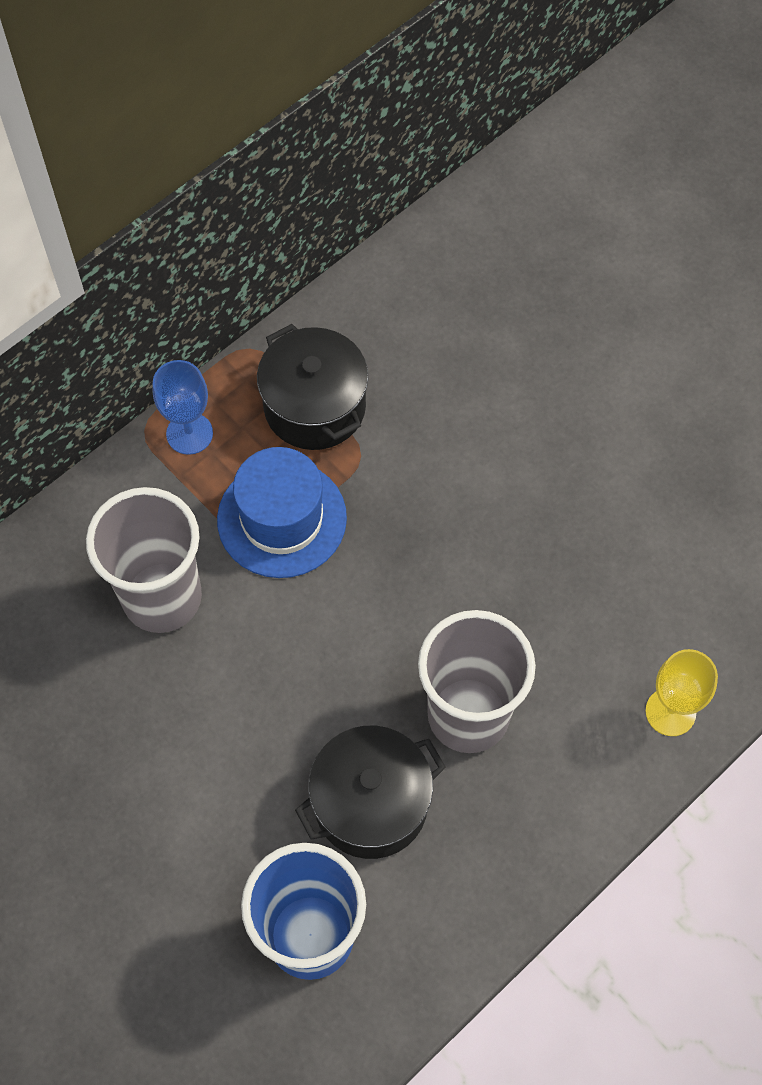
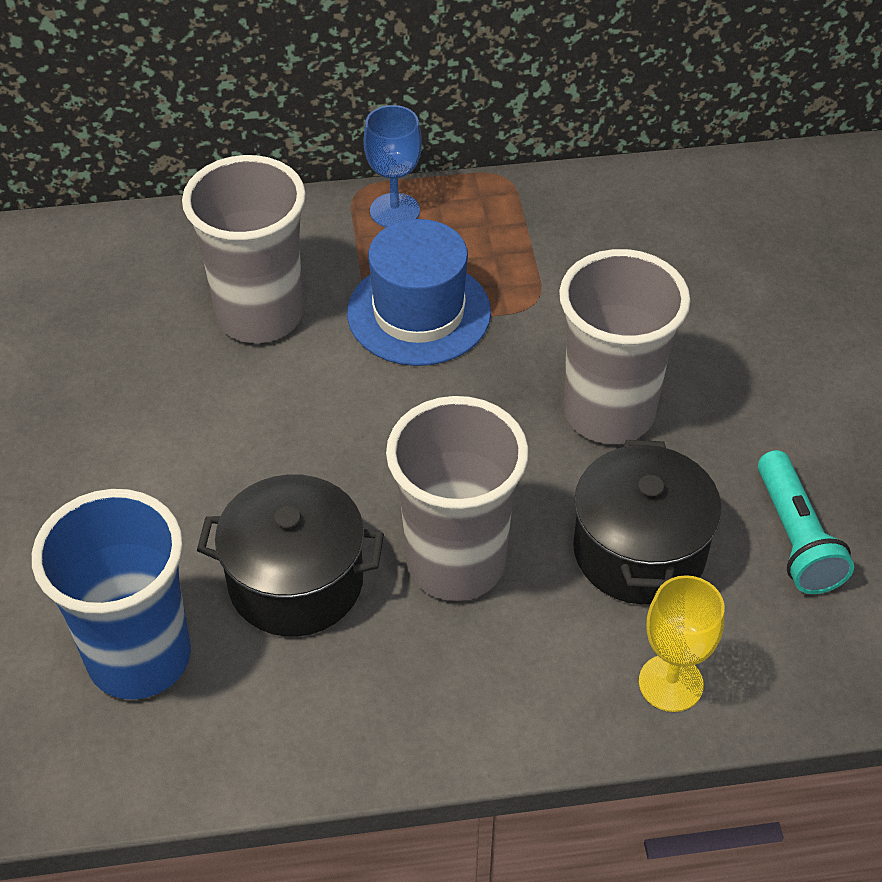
camera: 35 degrees right, 15 degrees down
black pot [257,324,369,450] -> black pot moved to [573,440,722,604]
none -> grey cup [559,249,691,444]
none -> turquoise flashlight [758,450,854,594]

